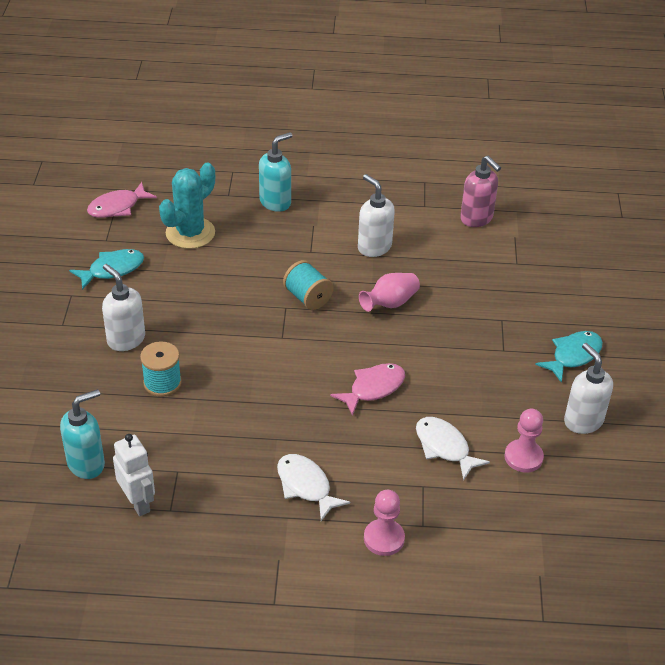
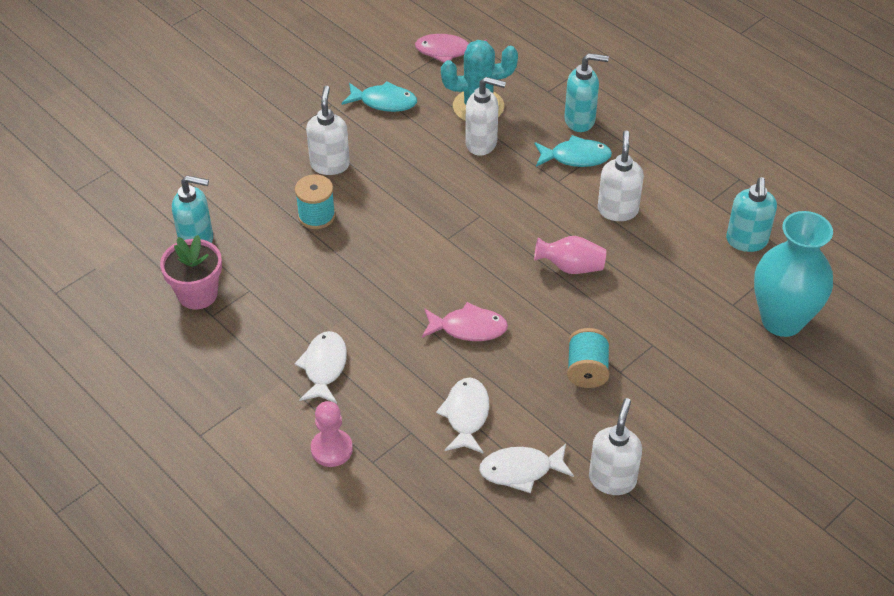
camera: 45 degrees right, 5 degrees up
white robot [113,434,155,516] -> pink flower pot [160,235,222,309]
turquoise spool [283,260,334,310] -> turquoise spool moved to [567,328,610,388]
pink soap dispenser [460,155,501,227] -> turquoise soap dispenser [726,177,777,252]
pink pawn [504,409,544,473] -> white fish [479,444,574,493]
turquoise fish [535,331,603,383] -> turquoise fish moved to [535,135,612,167]
none -> white soap dispenser [465,77,506,156]
none -> turquoise vase [754,211,833,337]

